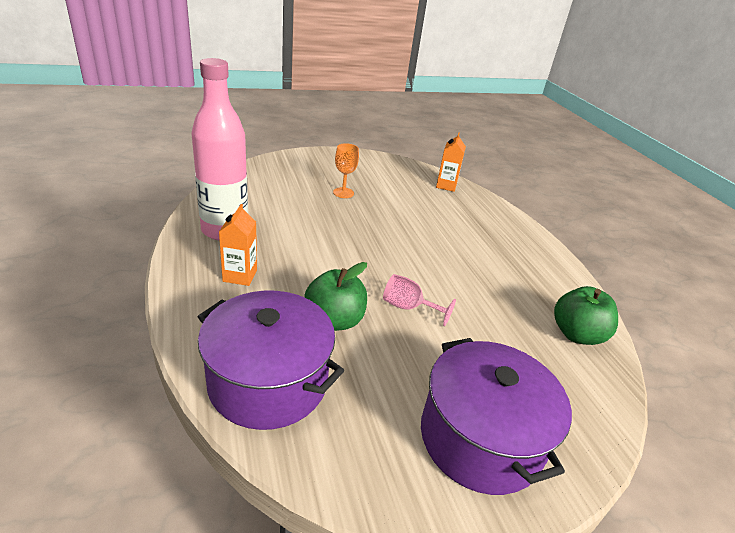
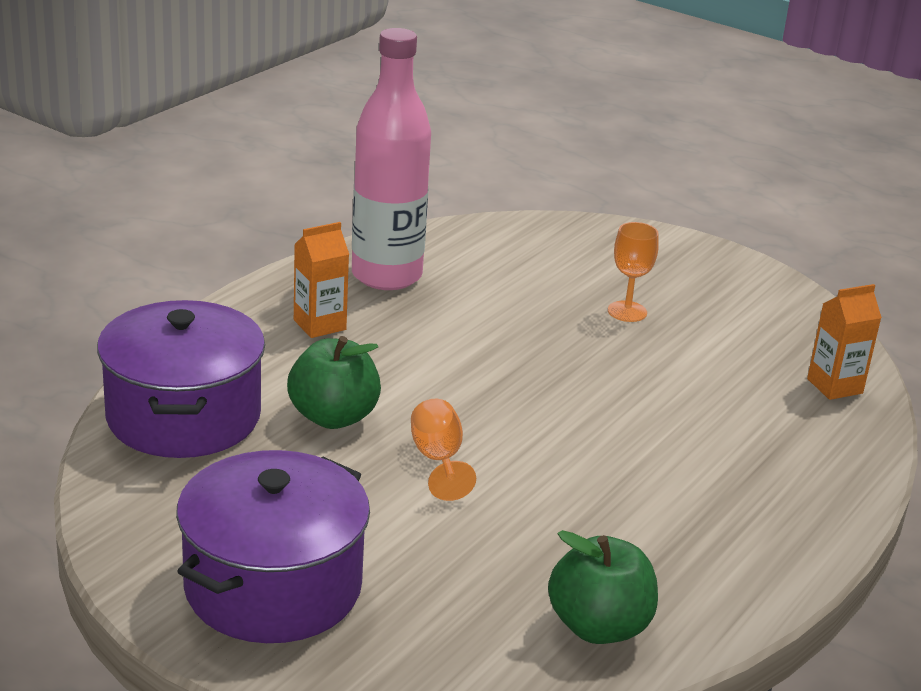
camera: 55 degrees right, 5 degrees down
pink goblet [383,274,456,326] -> orange goblet [411,399,476,501]

